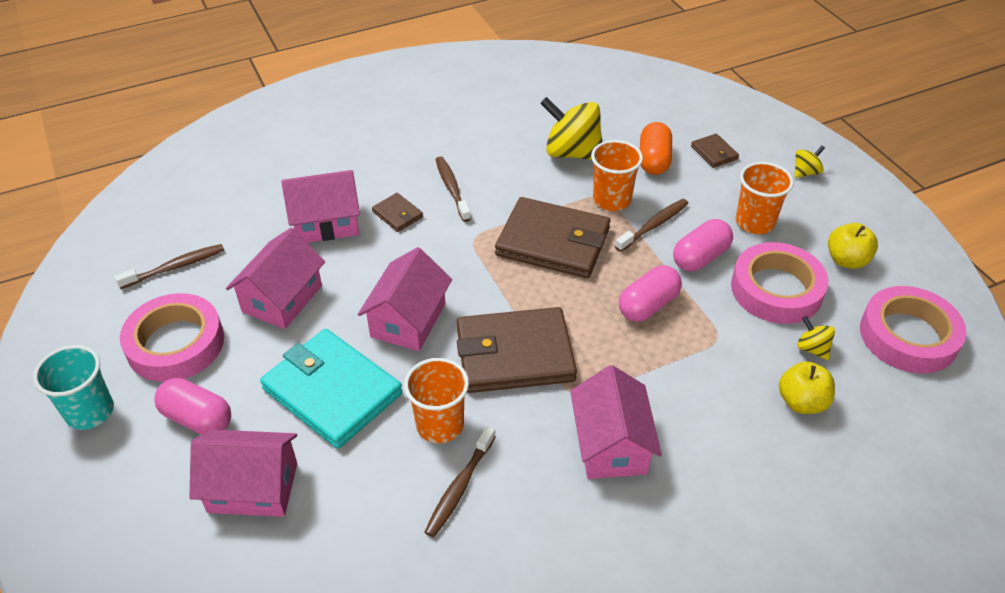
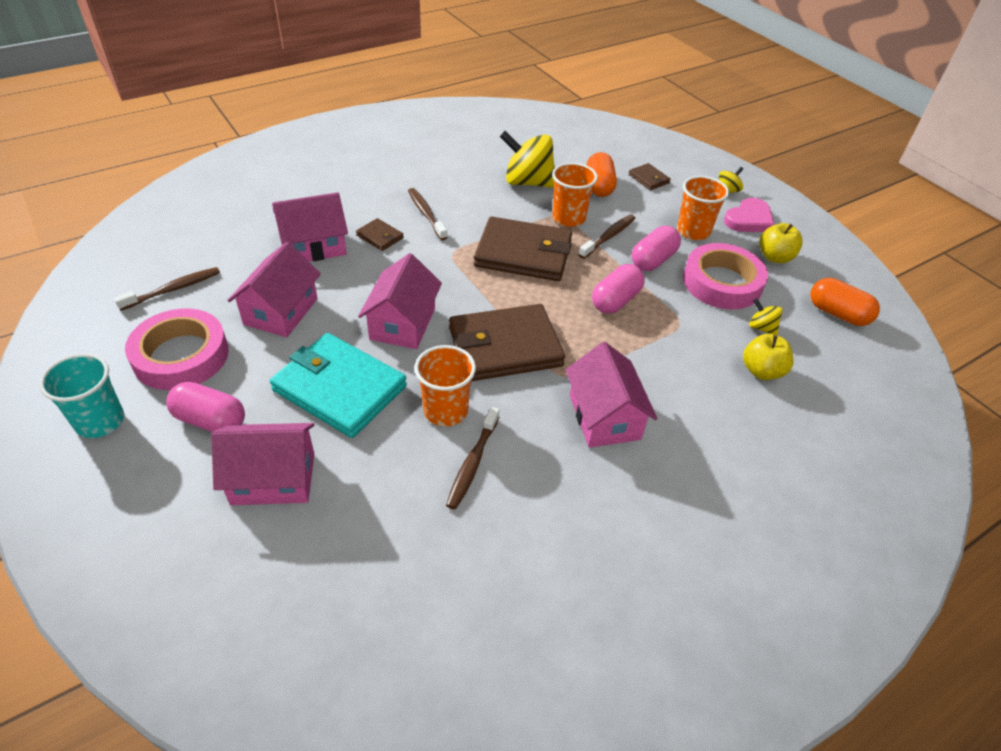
camera: 10 degrees left, 0 degrees up
pink tape [860,286,967,374] -> orange capsule [810,278,880,326]
none -> pink heart [724,198,774,232]

